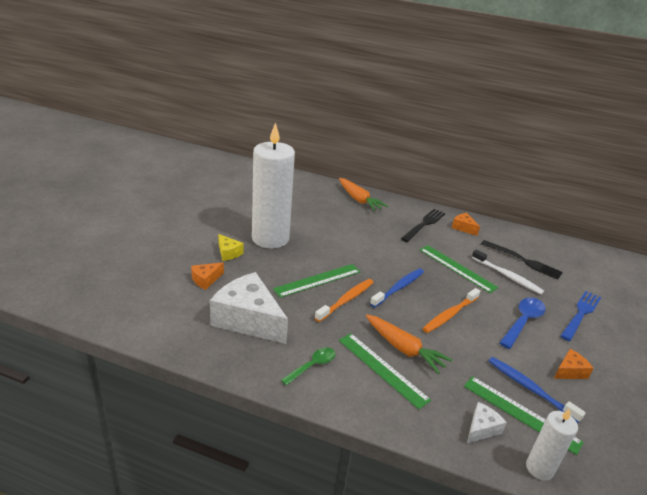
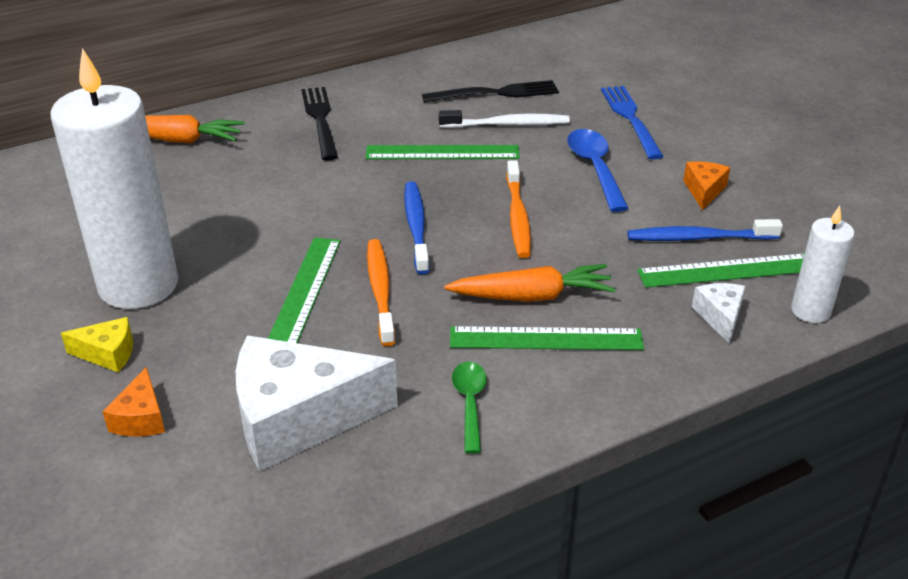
camera: 45 degrees left, 5 degrees up
orange cheese [452,213,480,236] -> none

